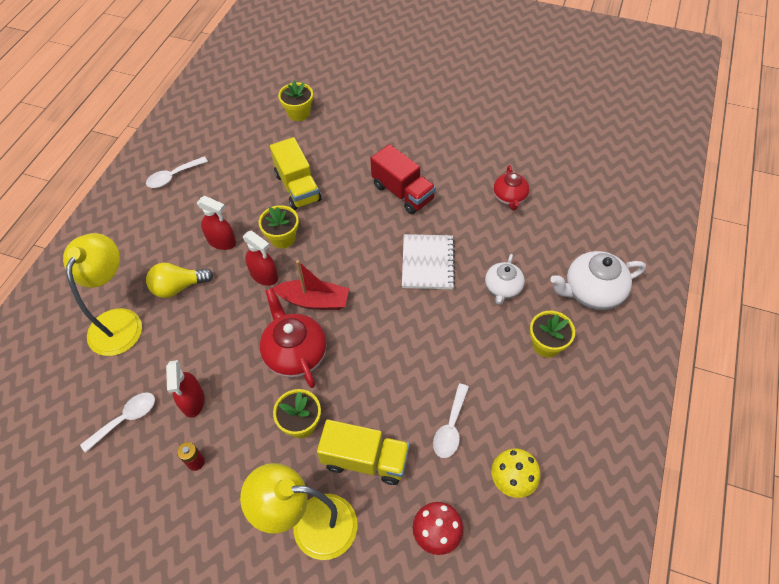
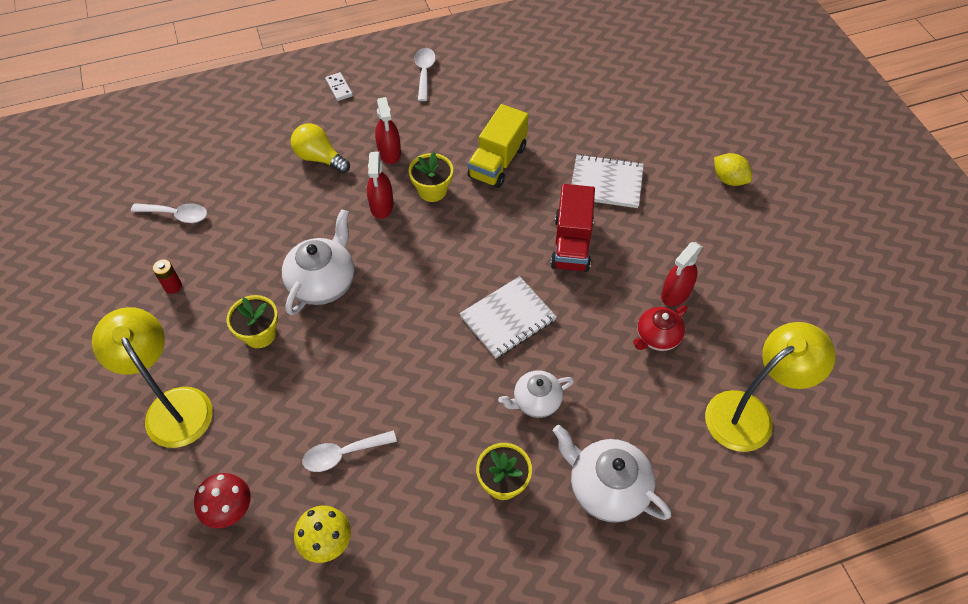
camera: 50 degrees right, 0 degrees up
yellow lamp [63,233,142,356] -> yellow lamp moved to [705,322,835,452]
white spoon [146,157,208,188] -> white spoon turned 75 degrees clockwise [414,48,436,101]
red spray bottle [166,360,204,418] -> red spray bottle moved to [661,242,702,306]
red teapot [260,288,327,388] -> white teapot [282,209,355,315]
red boat [273,260,349,310] -> none
yellow flower pot [278,81,313,121] -> none
yellow truck [317,420,410,485] -> none
none -> white domino [325,72,353,101]
none -> white notebook [571,154,644,208]
none -> yellow lemon [714,153,752,186]

